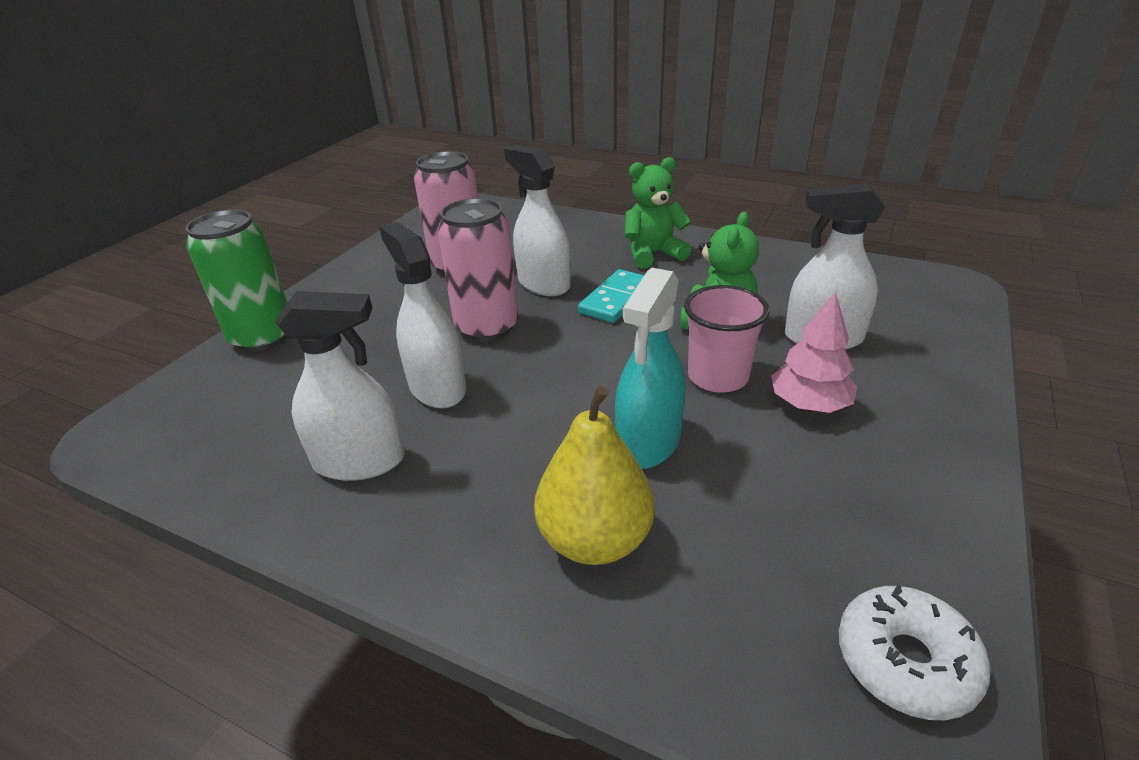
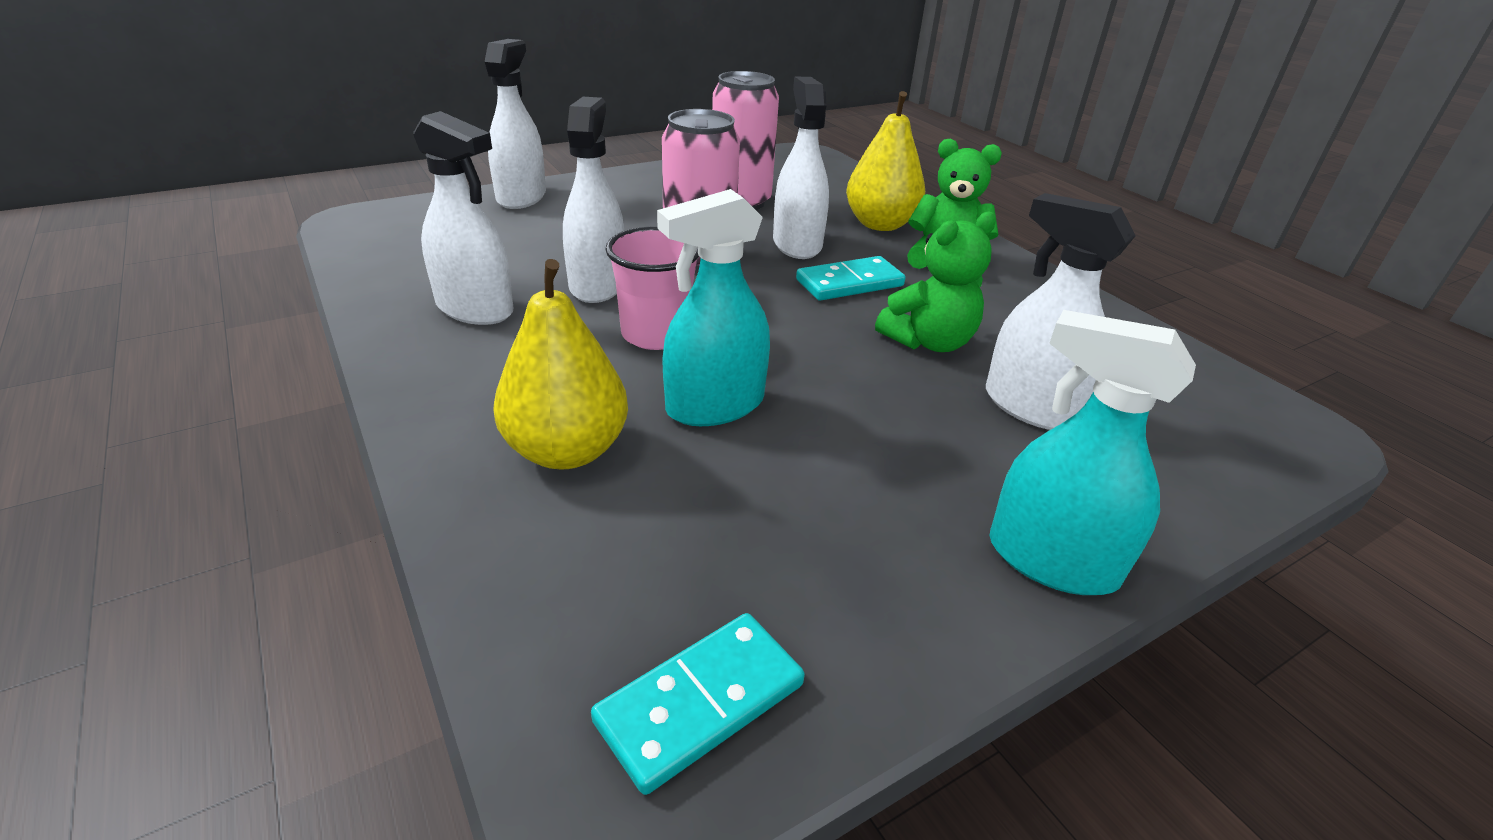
camera: 30 degrees right, 0 degrees up
green can [186,209,287,352] -> white spray bottle [485,39,546,209]
pink cup [684,285,769,393] -> pink cup moved to [605,227,699,350]
pink tree [771,292,858,413] -> none
white donut [839,585,990,720] -> turquoise domino [591,613,805,795]
none -> yellow pear [846,91,925,231]
none -> turquoise spray bottle [989,310,1196,595]

